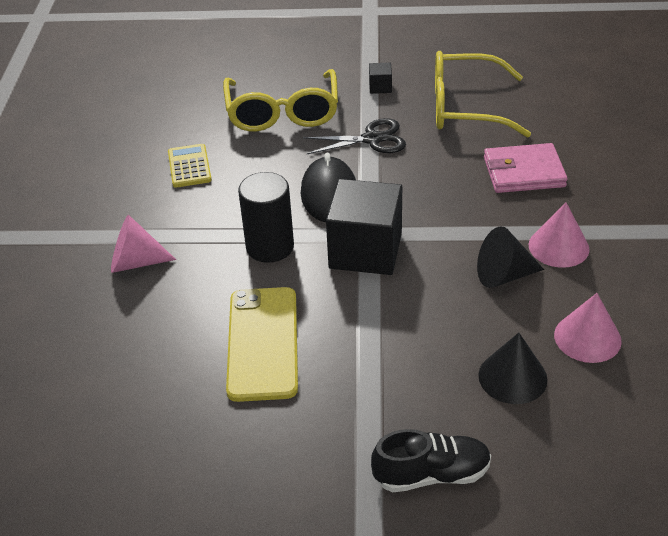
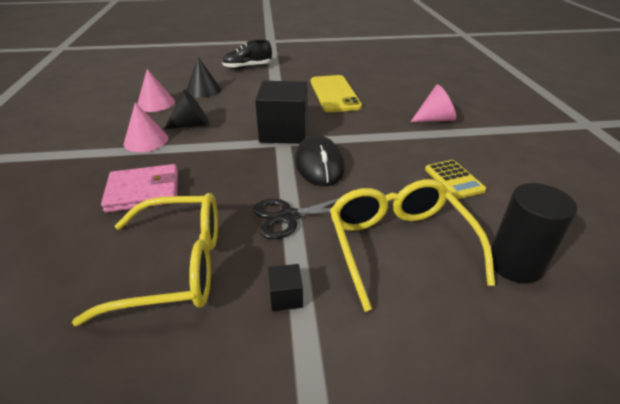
camera: 170 degrees right, 5 degrees down
black cylinder [238,172,294,263] -> black cylinder moved to [491,183,577,284]

